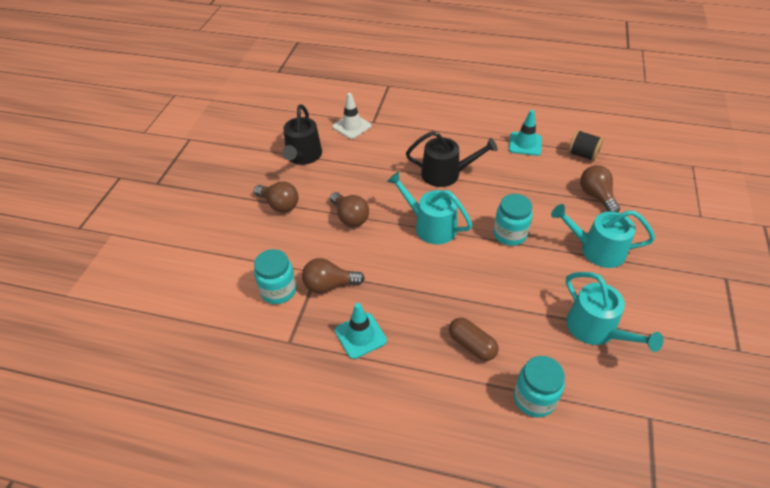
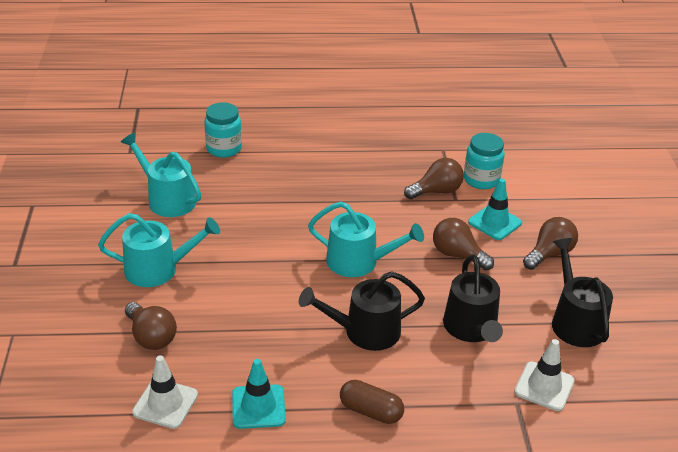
camera: 160 degrees right, 10 degrees down
brown light bulb [254,181,299,213] -> brown light bulb turned 120 degrees clockwise [523,217,578,270]
turquoise traffic cone [335,303,387,359] -> turquoise traffic cone moved to [468,178,522,240]
brown capsule [449,318,499,361] -> brown capsule moved to [340,380,404,424]
turquoise jar [493,194,533,246] -> none
black spool [568,130,604,162] -> white traffic cone [132,355,198,429]
none -> black watering can [443,255,503,342]

